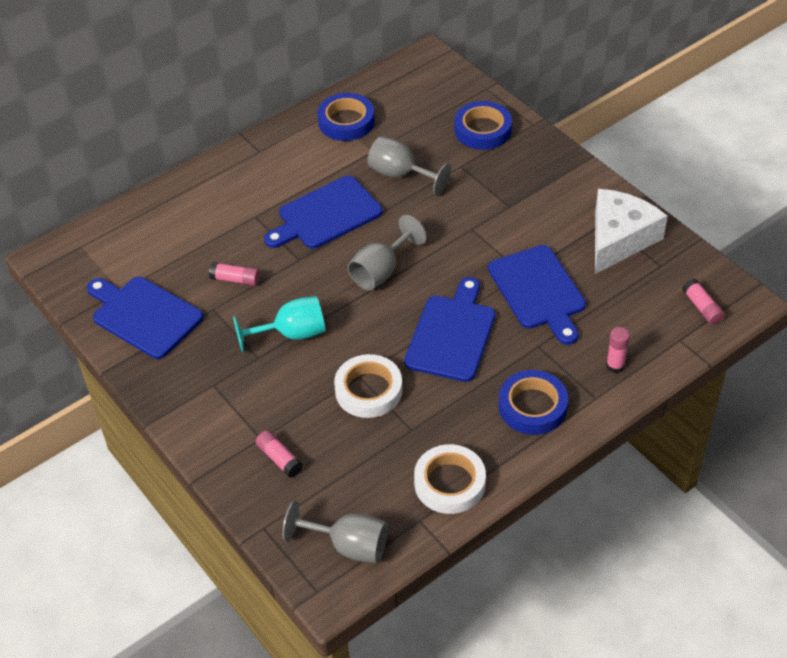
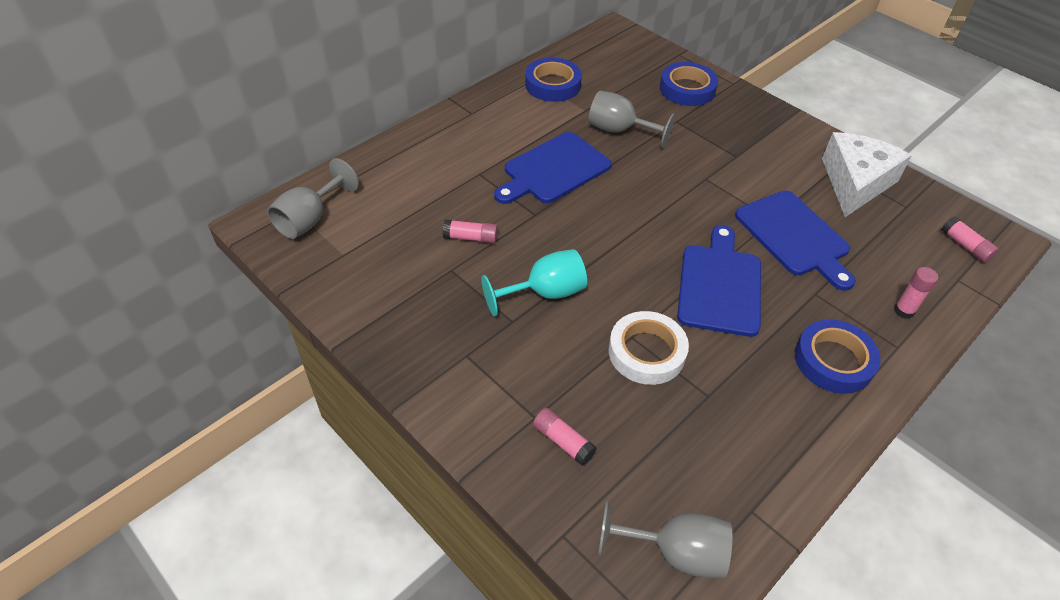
camera: 10 degrees left, 0 degrees up
blue cutting board [87,277,203,359] -> none
grey goblet [348,215,427,290] -> grey goblet moved to [267,158,359,239]
white tape [414,444,486,514] -> none

